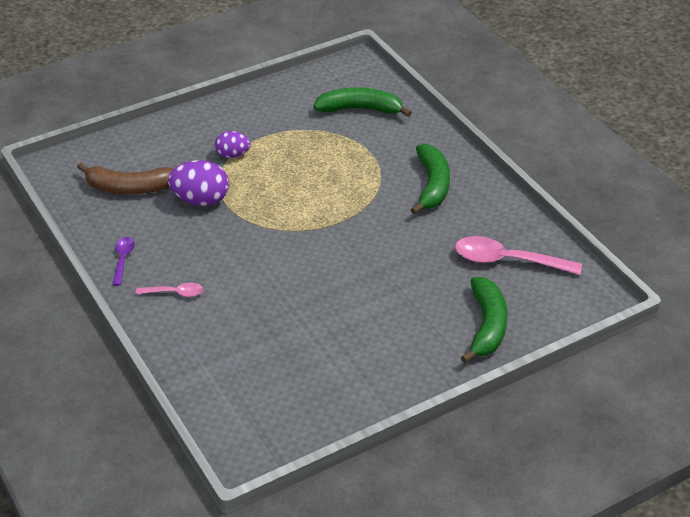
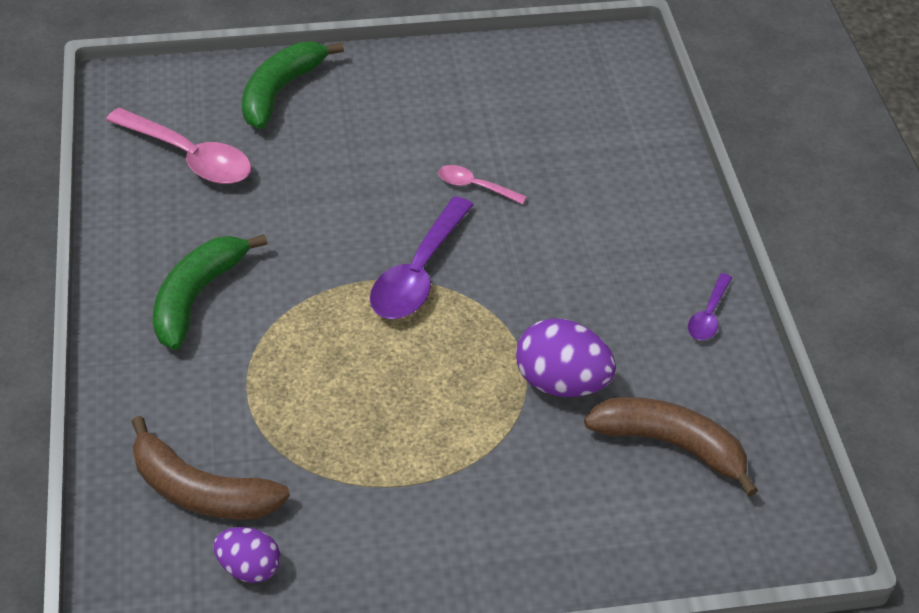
camera: 160 degrees left, 5 degrees up
pink spoon [136,283,203,297] -> pink spoon moved to [438,165,527,204]
purple egg [215,131,250,158] -> purple egg moved to [213,527,280,583]
green banana [314,87,412,117] -> brown banana [132,416,290,520]
none -> purple spoon [370,196,473,319]

